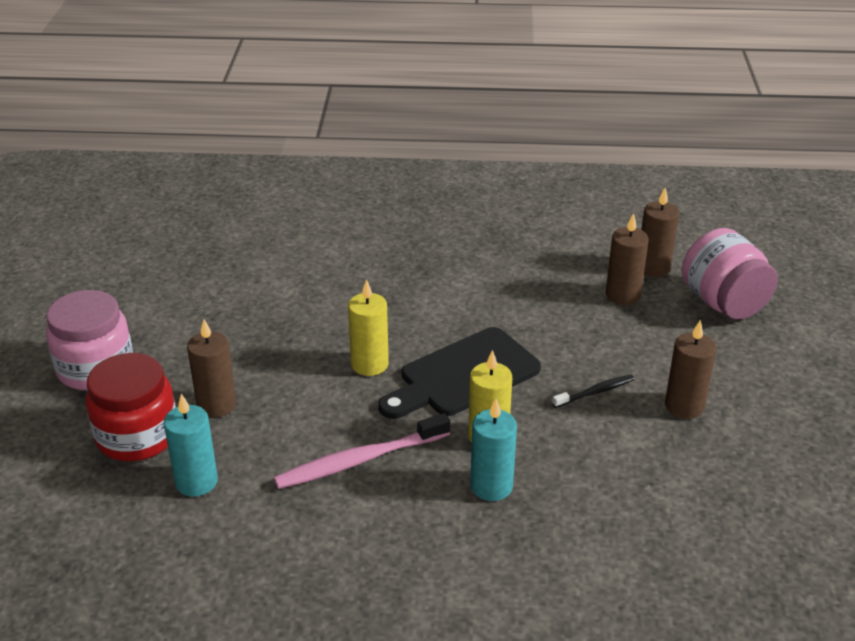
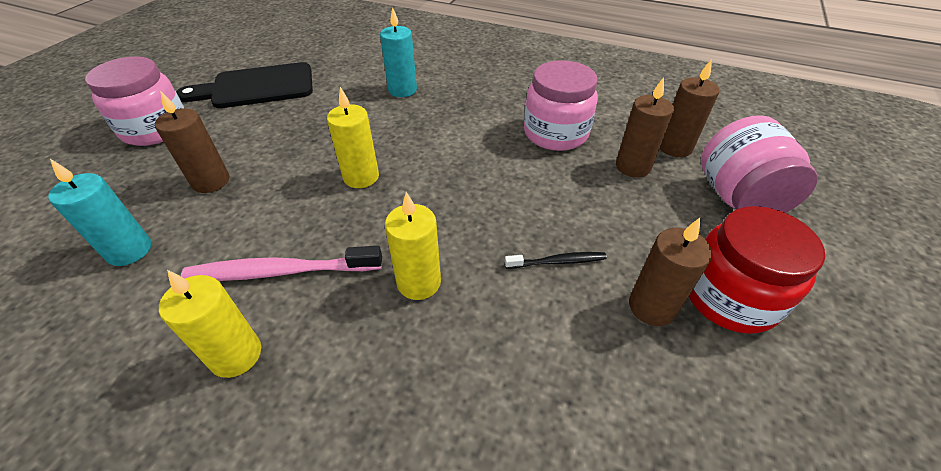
camera: 20 degrees right, 10 degrees up
red jar [86,353,176,461] -> red jar moved to [689,206,825,334]
black cutting board [378,327,541,419] -> black cutting board moved to [177,62,313,108]
turquoise candle [470,398,517,501] -> turquoise candle moved to [380,7,417,97]
none -> yellow candle [159,270,261,378]
none -> pink jar [524,60,598,151]

